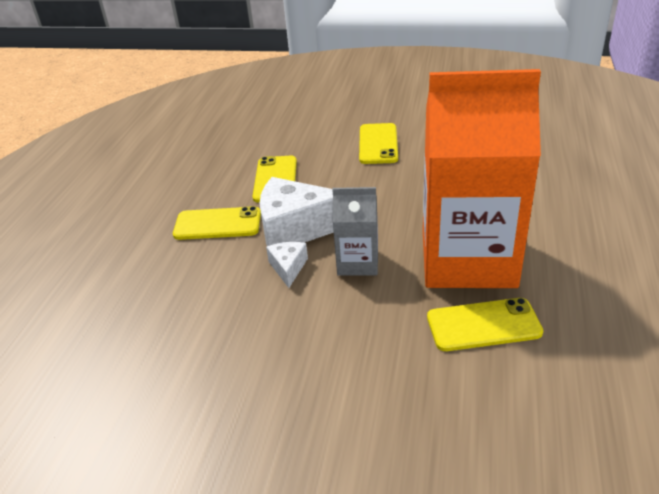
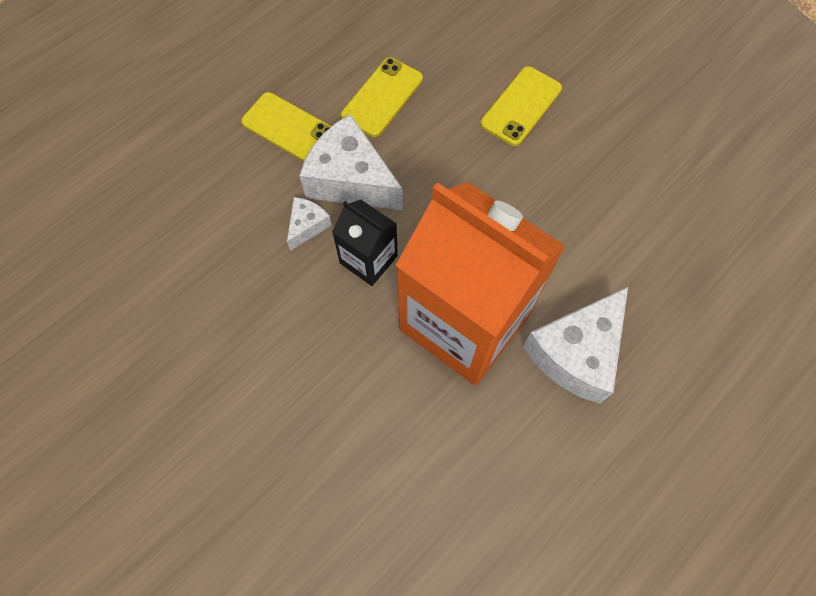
camera: 30 degrees right, 30 degrees up
grey carton [332,187,378,276] -> black carton [332,200,398,286]
yellow phone [427,298,543,351] -> none
none -> white cheese [523,287,628,404]

